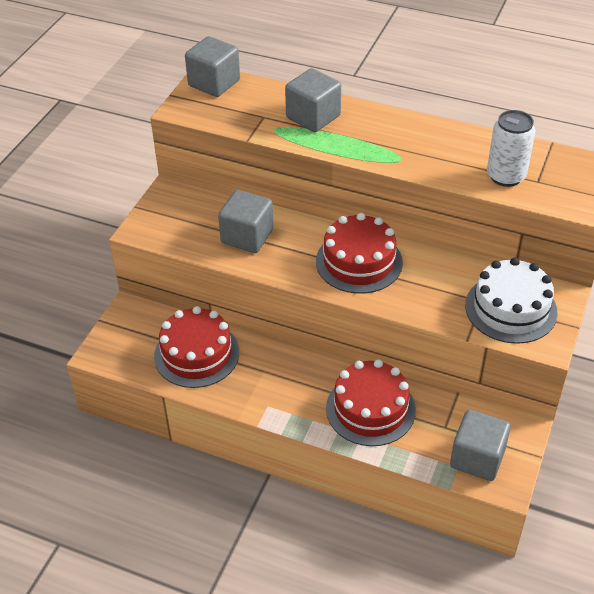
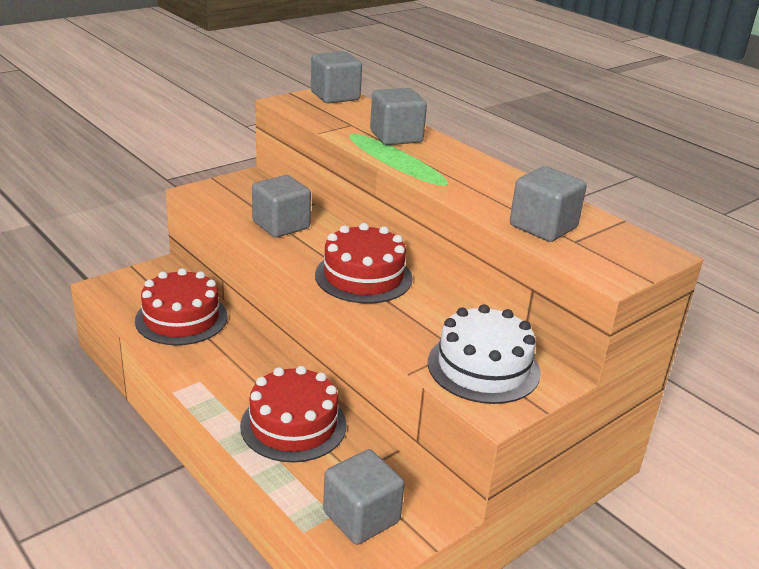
camera: 25 degrees right, 15 degrees down
white can [487,110,535,187] -> grey cube [510,166,587,242]

